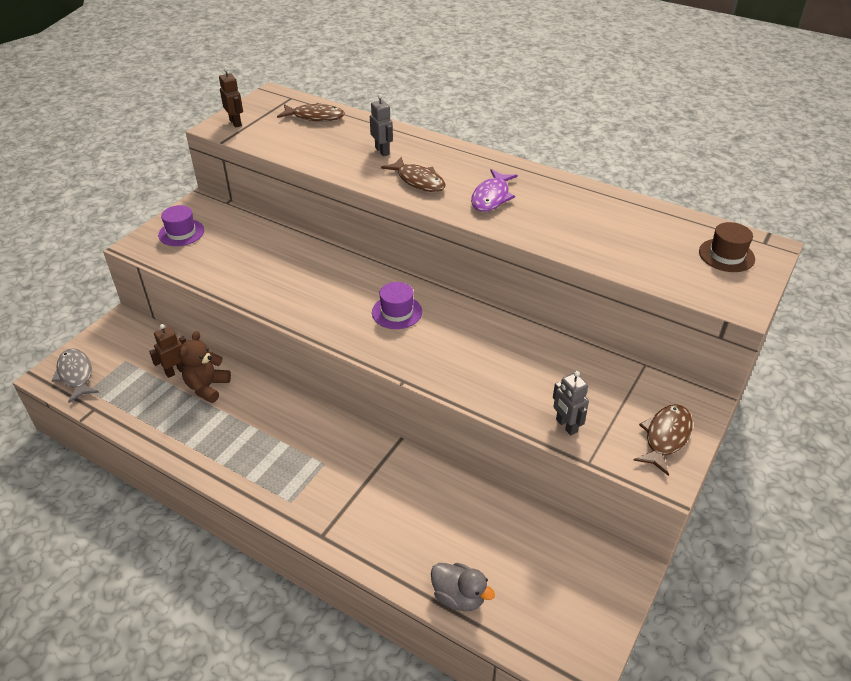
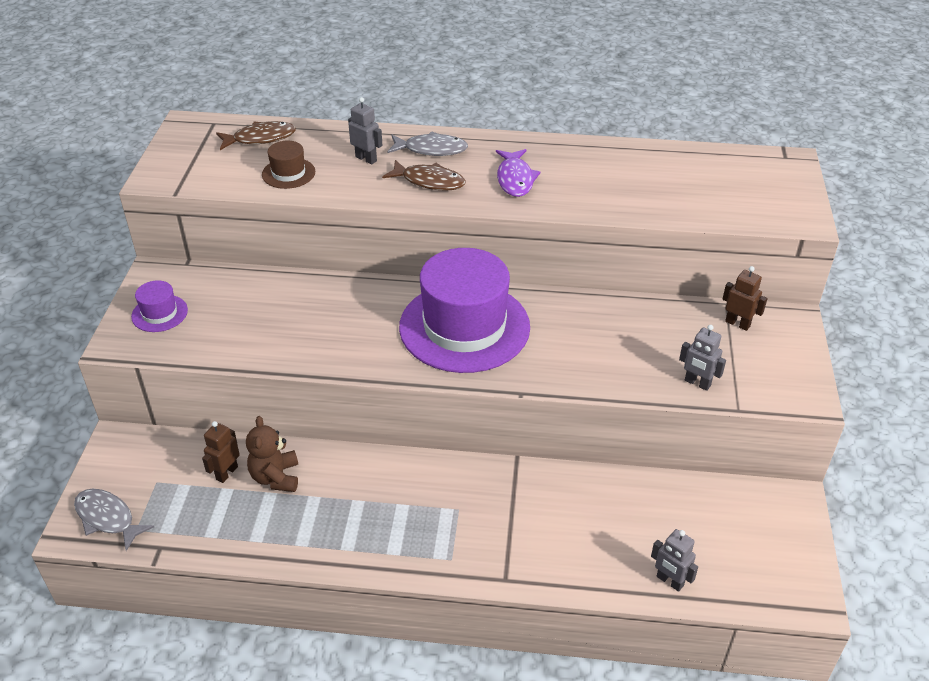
camera: 25 degrees left, 0 degrees up
brown robot [219,67,243,128] -> brown robot moved to [722,266,768,331]
purple hat [372,282,422,329] -> purple hat [399,248,530,373], size x2.34
grey duck [431,563,495,611] -> grey robot [651,529,698,592]
brown fish [633,404,693,476] -> none
brown hat [699,222,755,272] -> brown hat moved to [262,141,315,189]
none -> grey fish [387,131,468,156]

